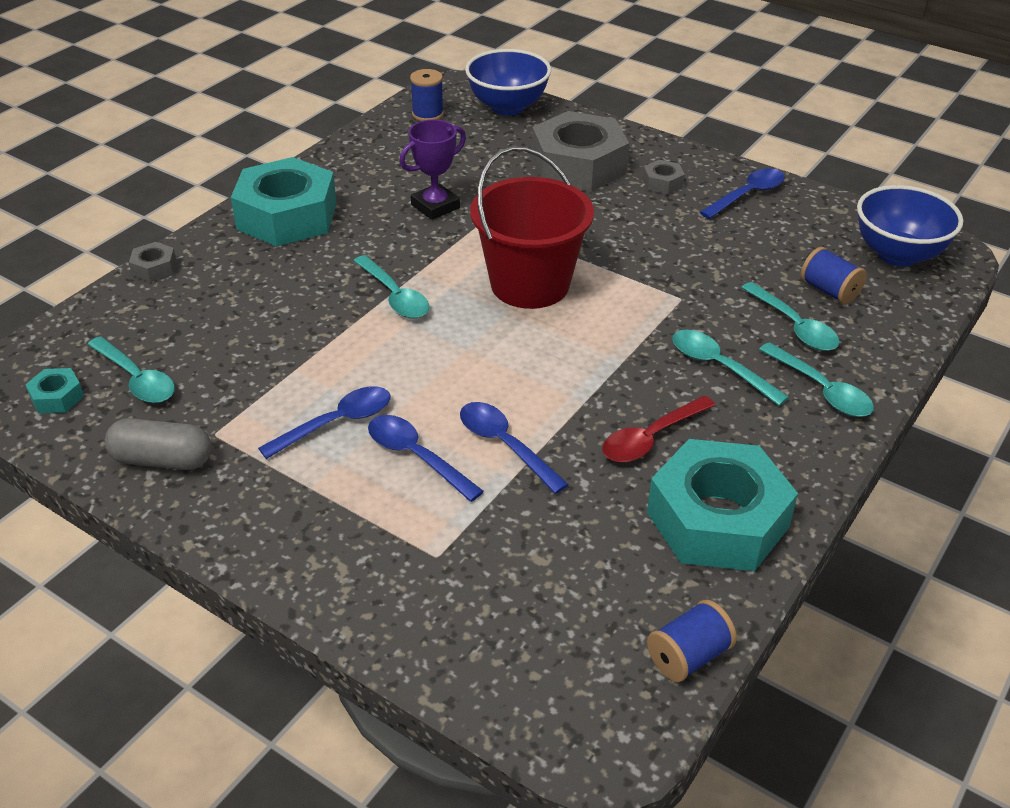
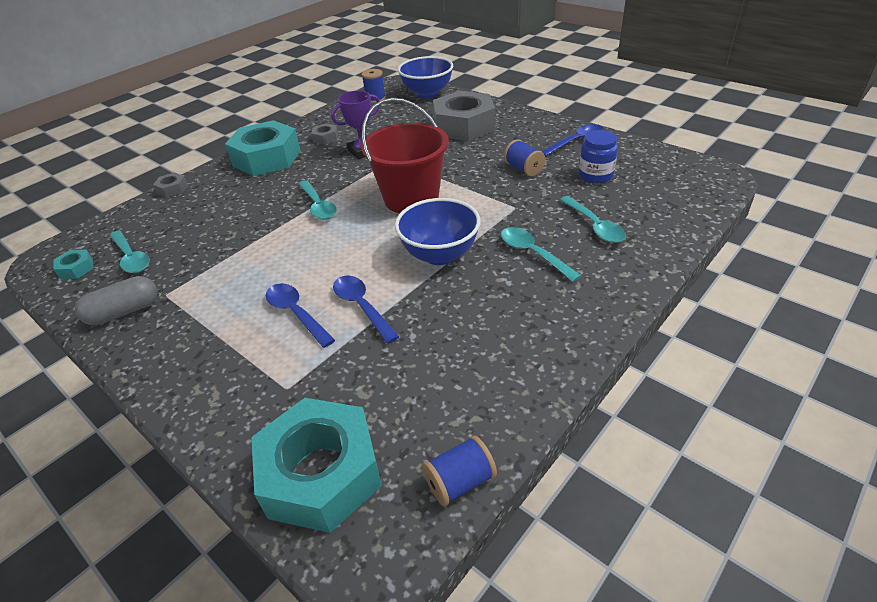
camera: 10 degrees right, 0 degrees up
grey capsule [105,418,212,470] -> grey capsule turned 45 degrees counterclockwise [75,276,157,325]
blue spoon [258,386,391,459] -> none
red spoon [602,396,716,462] -> none
grey nut [643,160,685,194] -> grey nut moved to [311,123,338,145]
turquoise nut [647,439,798,571] -> turquoise nut moved to [251,398,382,533]
turquoise spoon [759,342,874,417] -> none
blue spool [801,247,867,304] -> blue spool moved to [504,139,545,176]
blue bowl [857,185,963,266] -> blue bowl moved to [395,198,481,265]
none -> blue jar [579,130,618,184]

